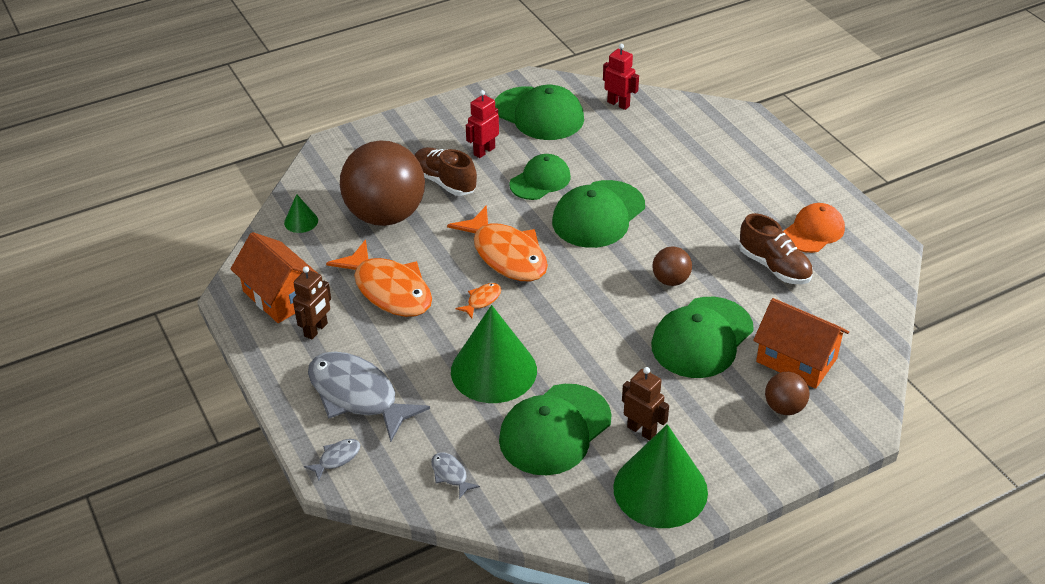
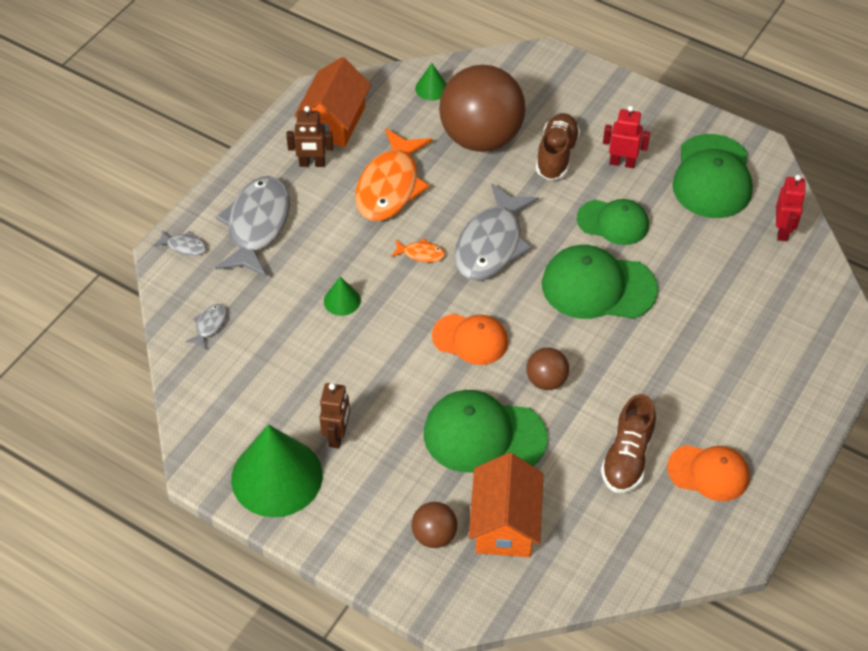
camera: 60 degrees right, 10 degrees up
orange fish [447,205,548,281] -> grey fish [455,183,539,280]
green cone [451,305,537,403] -> green cone [324,277,361,316], size x0.44
green cap [499,384,612,475] -> none
none -> orange cap [432,314,508,365]

